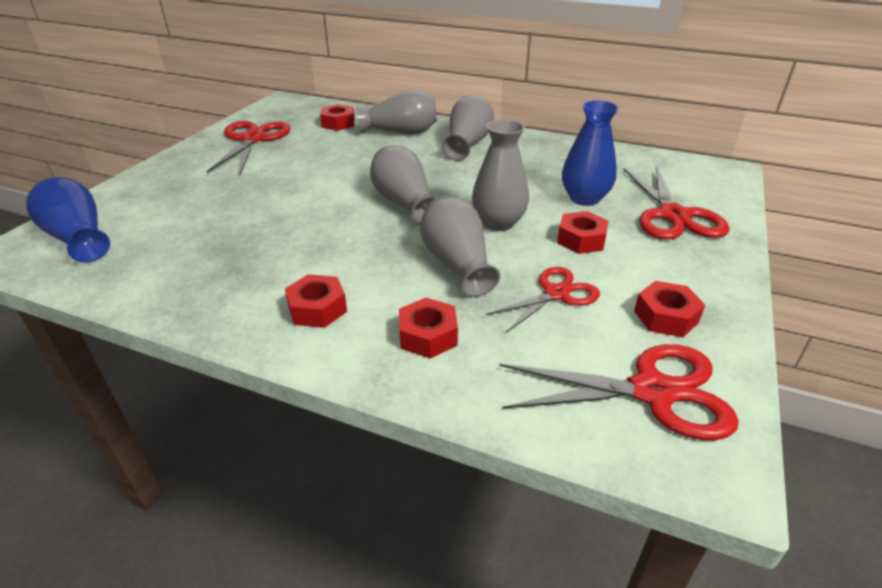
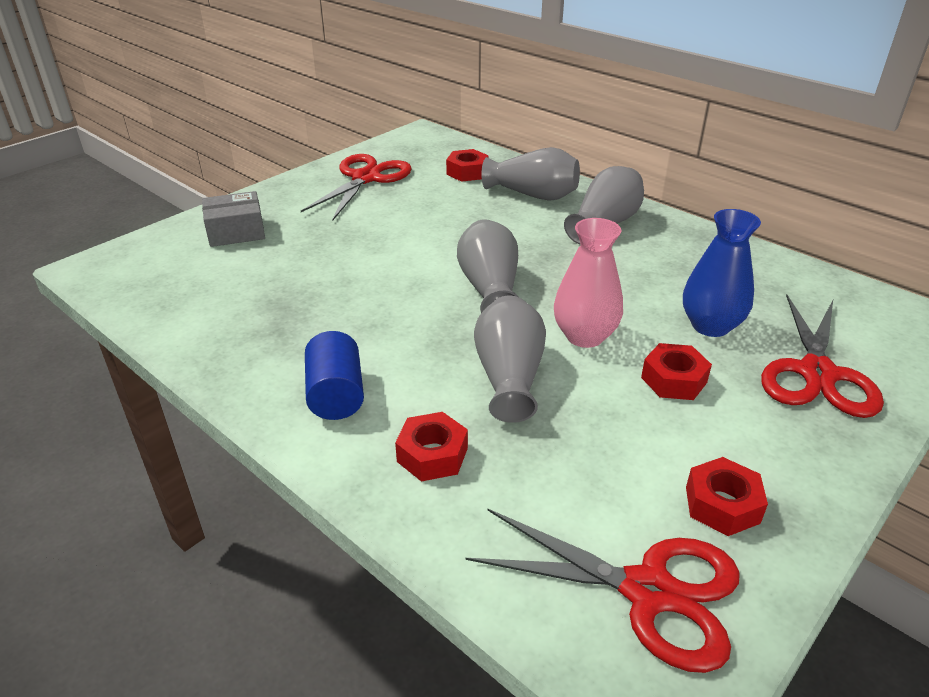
camera: 20 degrees right, 0 degrees up
blue vase [26,177,110,262] -> none
red nut [285,274,347,328] -> blue cylinder [305,331,364,420]
grey vase [472,119,529,231] -> pink vase [554,218,623,348]
red scissors [486,267,600,333] -> none
none -> grey box [202,191,265,247]

